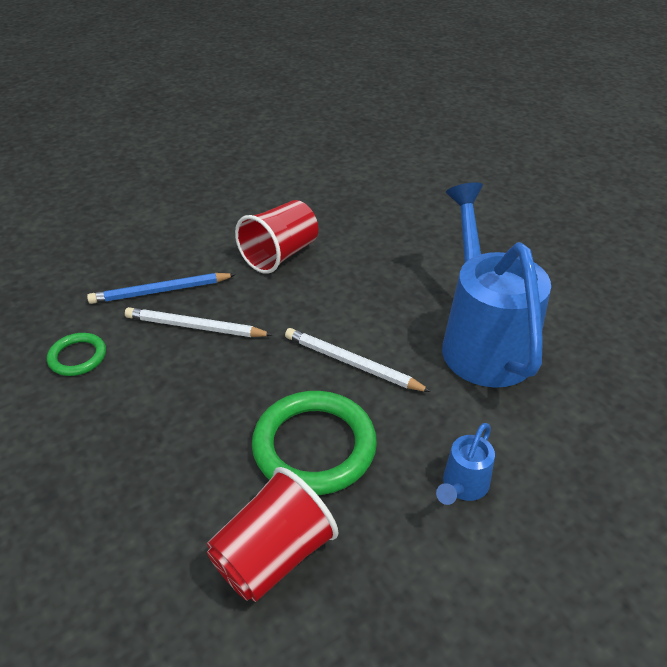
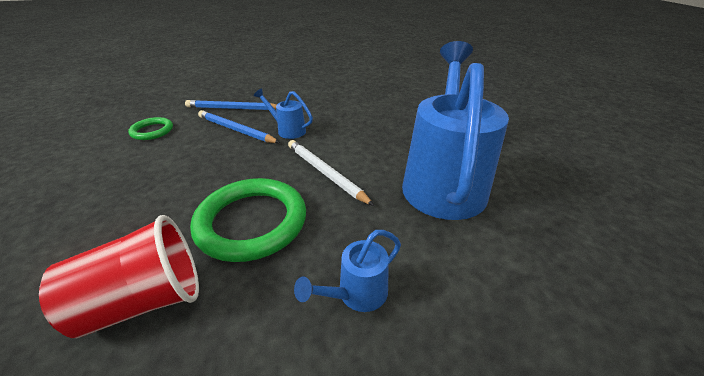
camera: 20 degrees right, 5 degrees down
white pencil [125,307,273,337] -> blue pencil [198,110,280,143]
red cup [235,200,318,274] -> none
none -> blue watering can [254,88,313,139]

